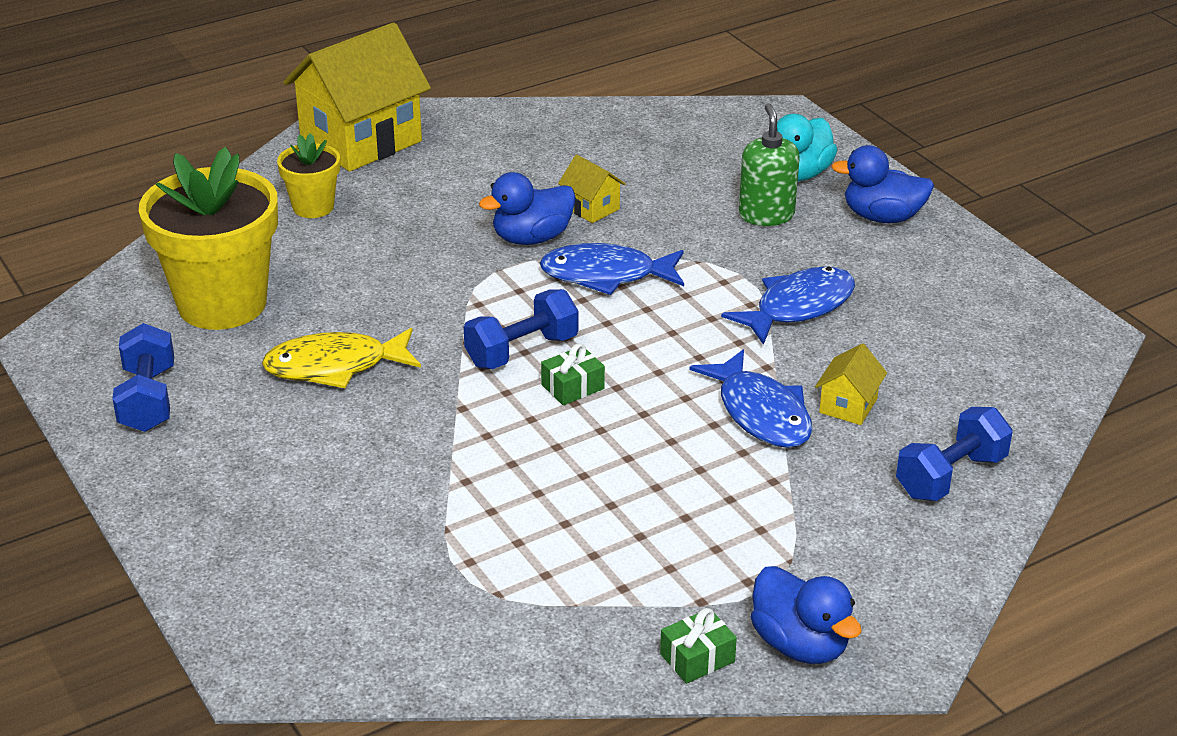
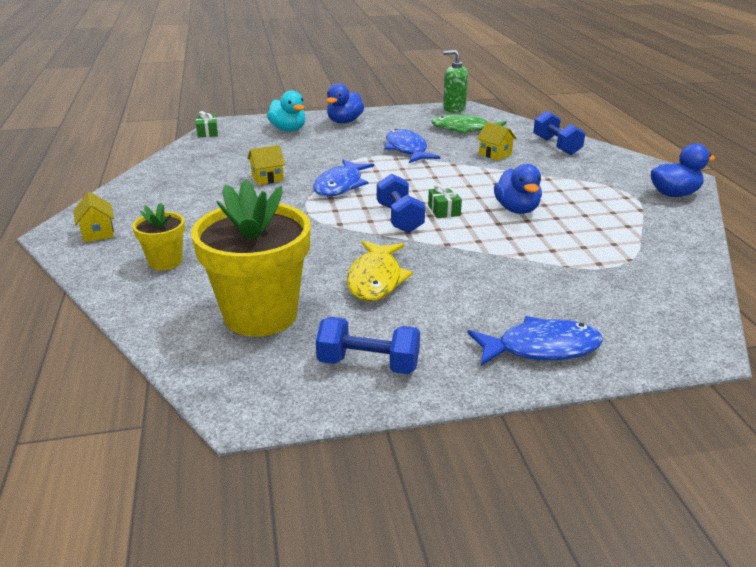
camera: 70 degrees left, 5 degrees down
yellow house [283,22,431,172] -> yellow house [74,192,114,242], size x0.44
blue duck [479,172,576,245] -> blue duck moved to [494,164,542,214]
green gift [660,608,737,684] -> green gift moved to [196,111,218,137]
blue fish [689,349,812,448] -> blue fish moved to [467,316,603,366]
green soap dispenser [739,103,800,226] -> green soap dispenser moved to [443,50,468,113]
none -> green fish [431,114,506,134]

